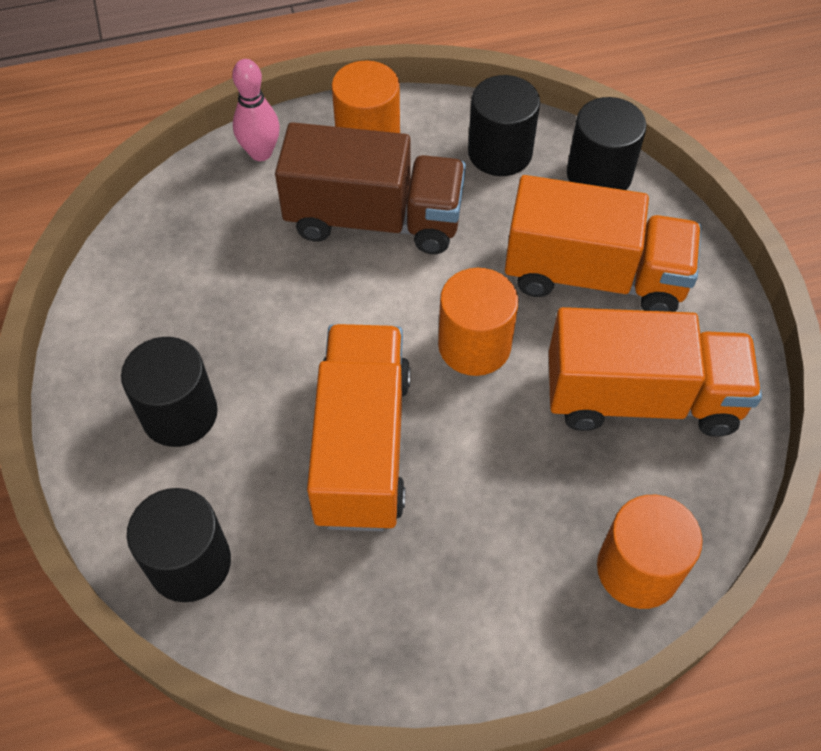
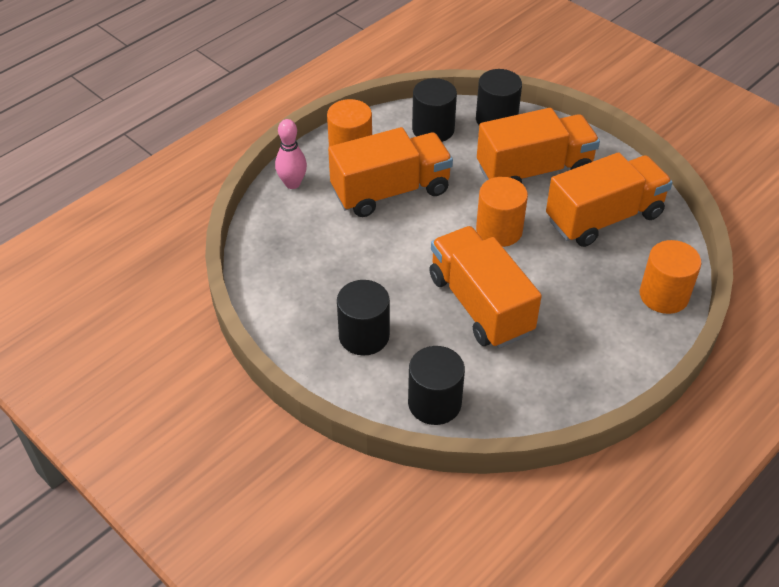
camera: 30 degrees left, 10 degrees down
brown truck [275,122,466,254] -> orange truck [328,127,453,217]

